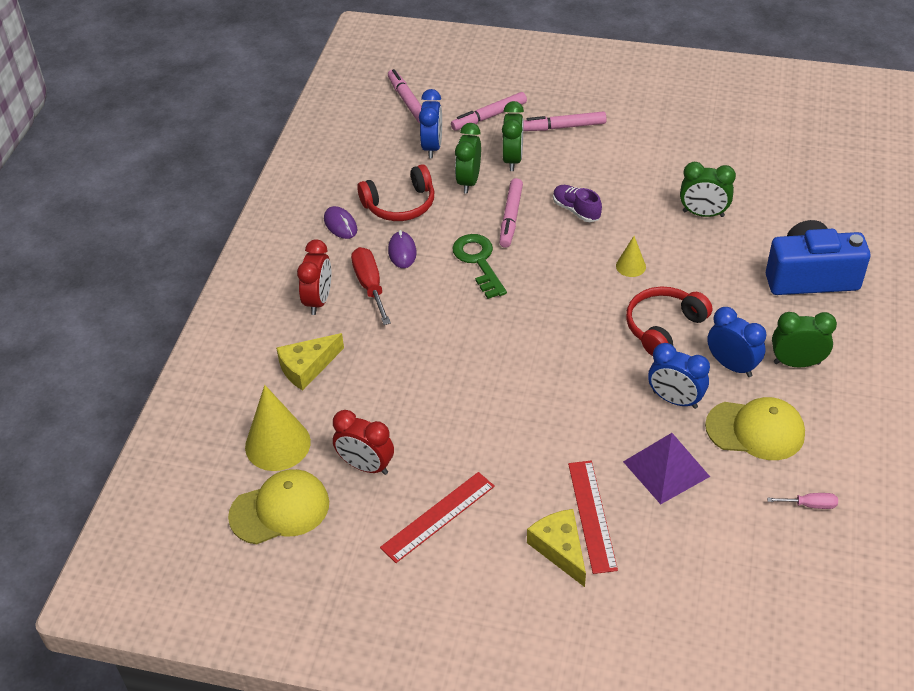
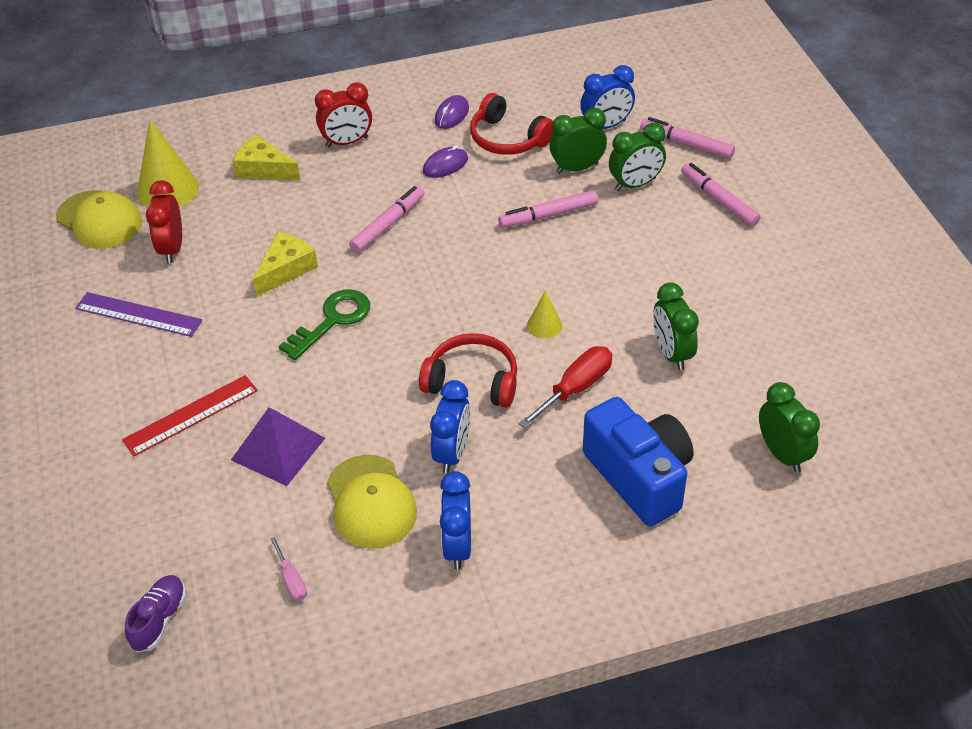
camera: 60 degrees right, 0 degrees up
red screwdriver [351,247,391,325] -> red screwdriver moved to [519,346,612,429]
red ruler [380,472,495,563] -> purple ruler [75,292,202,337]
pink marker [388,69,422,123] -> pink marker moved to [349,186,424,253]
green key [452,234,507,299] -> green key moved to [279,289,370,360]
yellow cheese [527,509,586,587] -> yellow cheese moved to [253,232,318,297]
purple shoe [553,185,602,222] -> purple shoe moved to [125,575,186,652]
blue clock [648,343,710,409] -> blue clock moved to [440,471,471,570]
green clock [772,312,837,367] -> green clock moved to [759,382,820,473]

